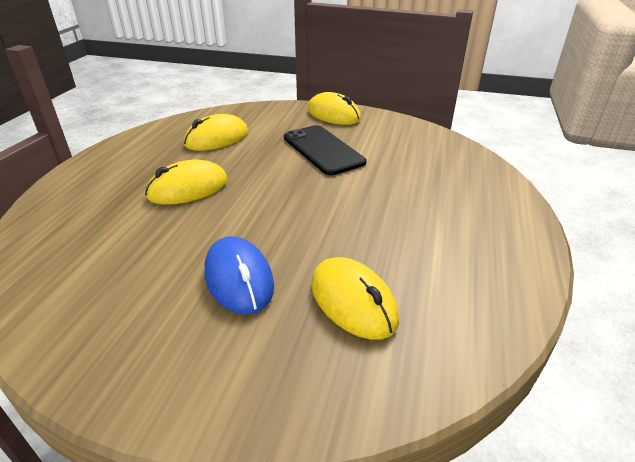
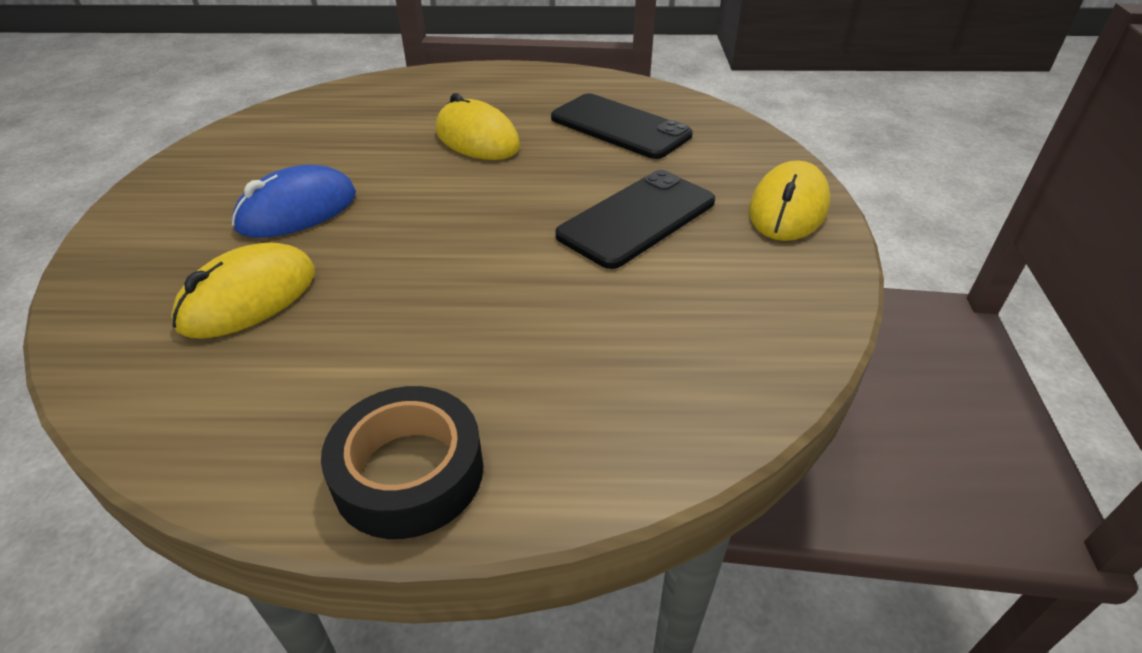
camera: 75 degrees right, 5 degrees up
yellow mouse [184,114,248,151] -> black phone [551,94,693,159]
none -> black tape [321,386,483,539]

